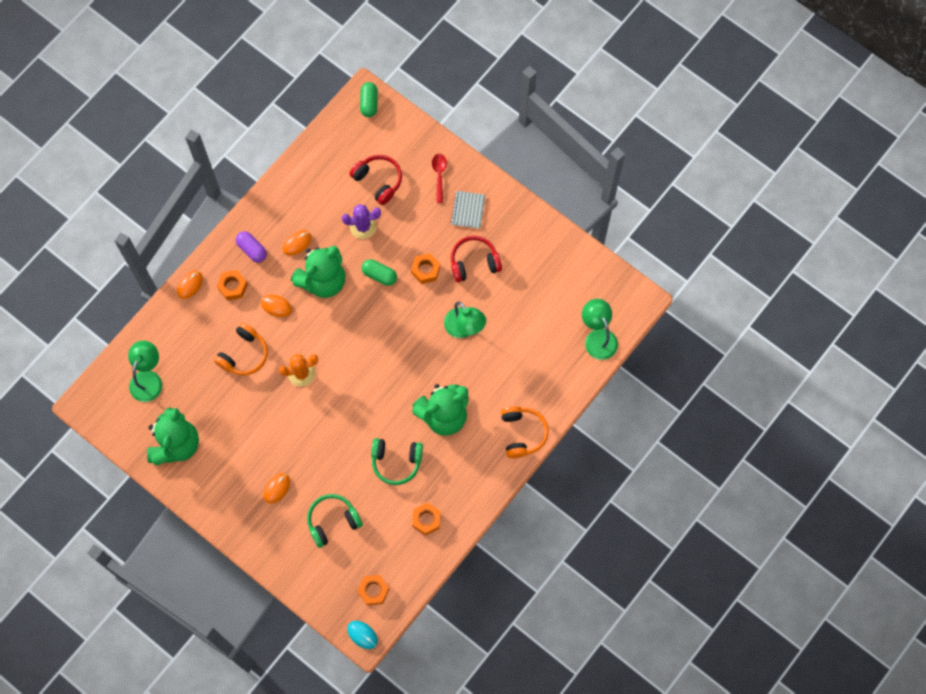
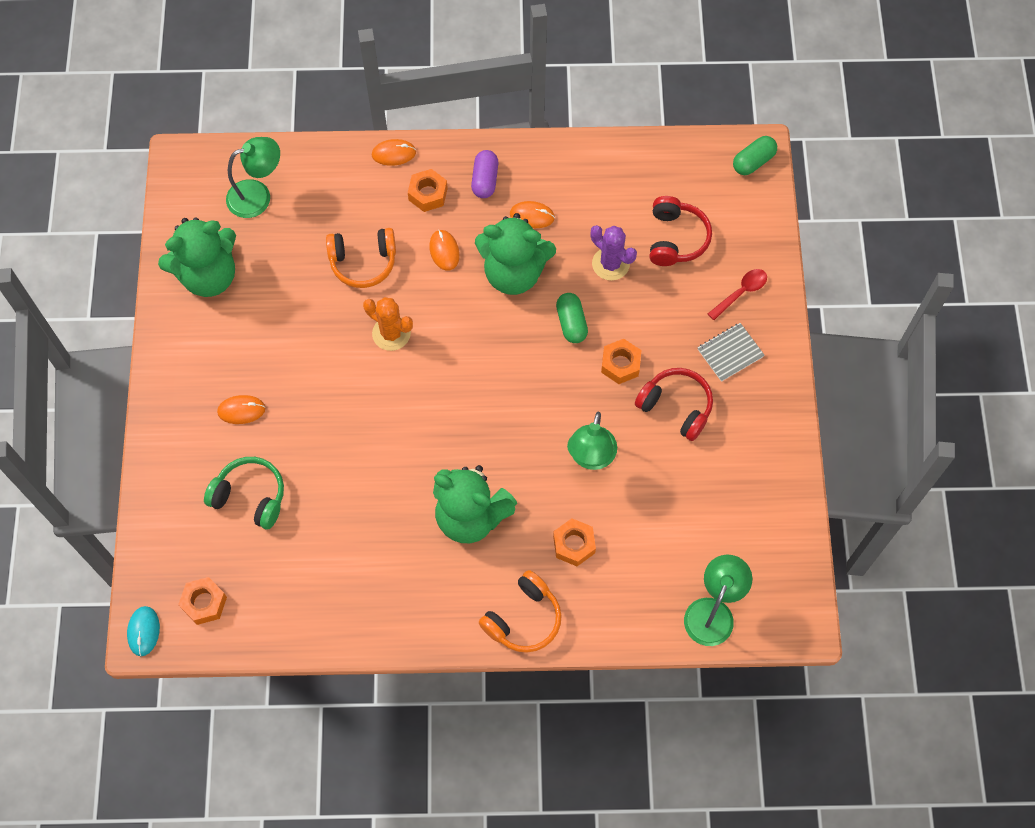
camera: 50 degrees right, 5 degrees down
green headphones [371,438,423,485] -> none
orange nut [412,502,441,535] -> orange nut moved to [553,518,596,566]

